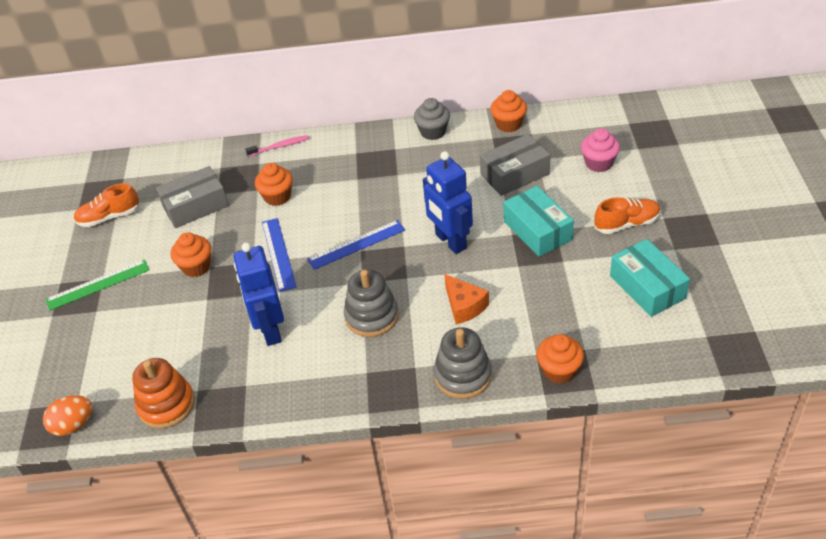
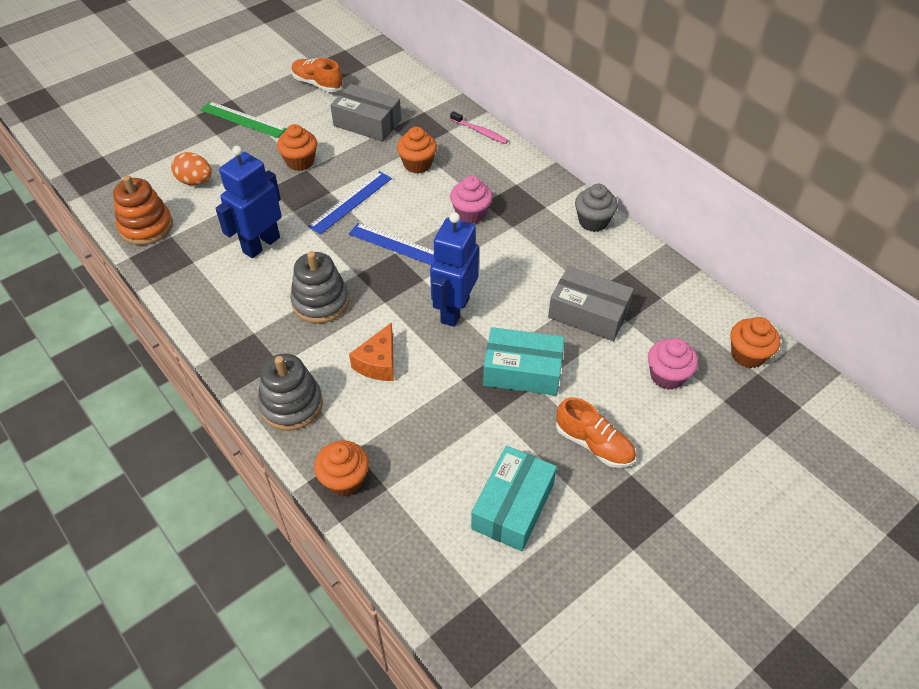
camera: 50 degrees right, 5 degrees up
orange egg [43,395,92,436] -> orange egg moved to [171,152,212,185]
orange cupcake [490,90,527,132] -> orange cupcake moved to [730,317,780,368]
turquoise box [504,186,574,257] -> turquoise box turned 75 degrees clockwise [483,327,565,396]
none -> pink cupcake [450,176,493,224]

